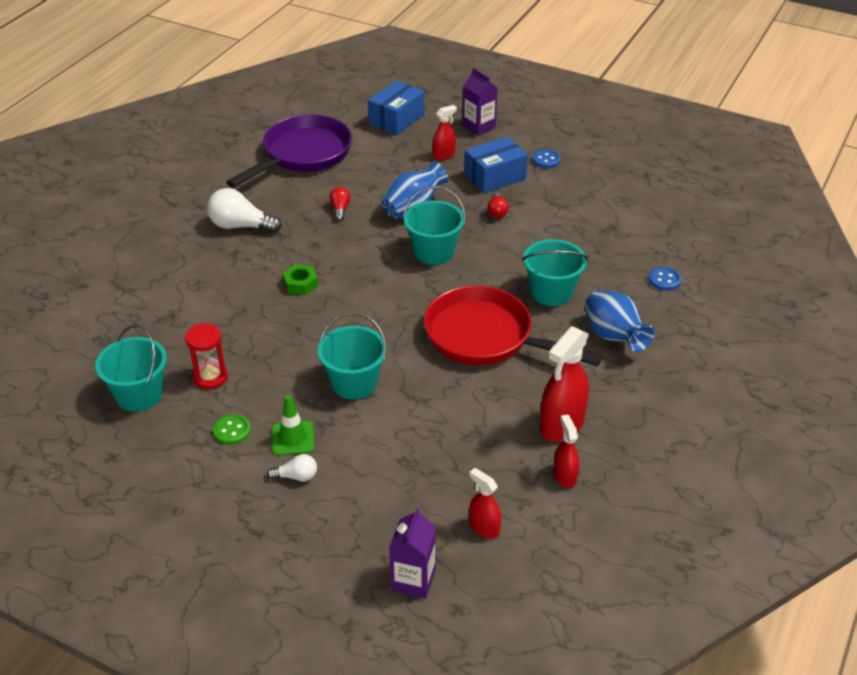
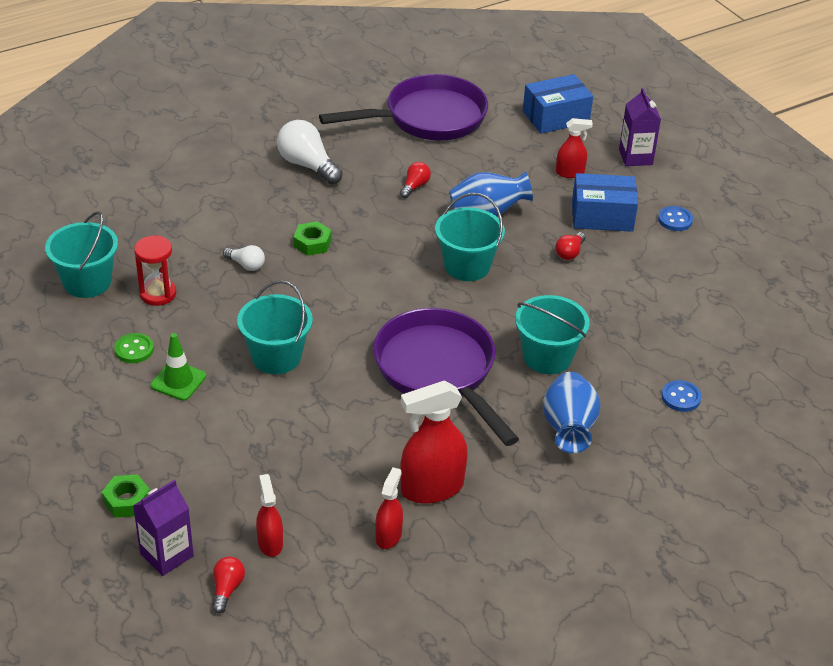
camera: 30 degrees right, 0 degrees up
white light bulb [267,454,317,482] -> white light bulb moved to [223,245,265,271]
red pan [424,285,603,366] -> purple pan [373,308,519,446]
none -> green nut [102,474,150,518]
none -> red light bulb [212,556,245,614]

